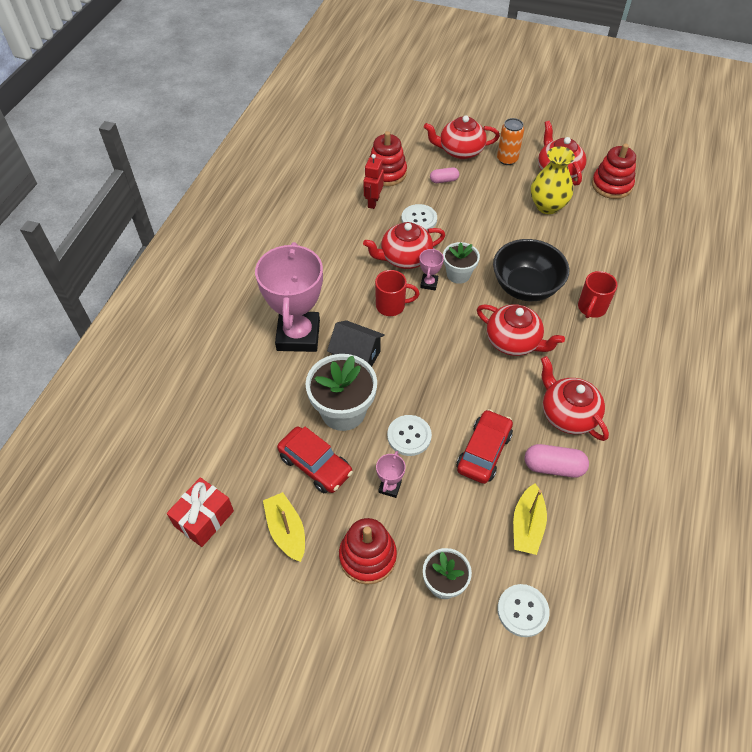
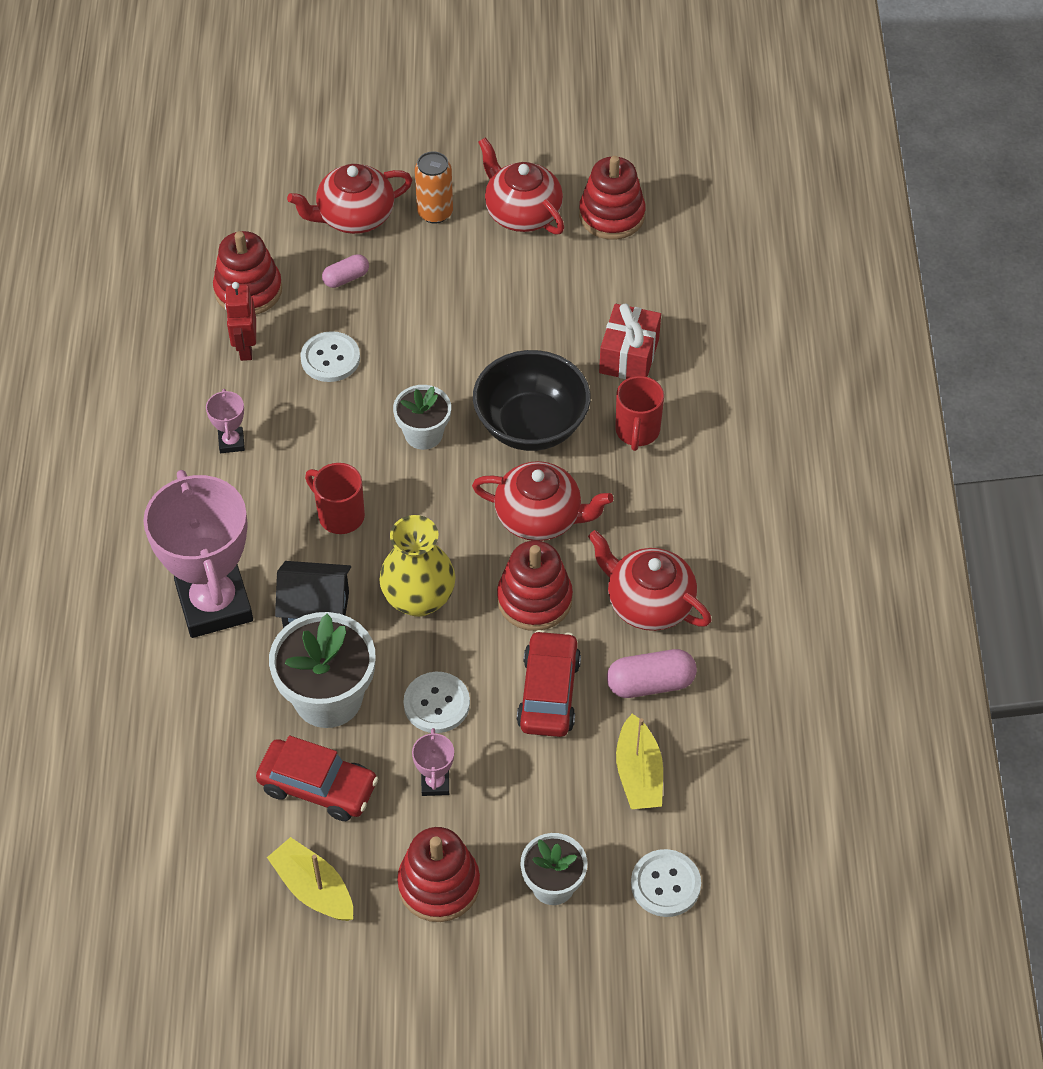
camera: 20 degrees left, 0 degrees up
red gift [167,477,234,547] -> red gift moved to [599,303,661,379]
red teapot [363,222,445,269] -> none
red mug [375,270,419,316] -> red mug turned 120 degrees counterclockwise [305,463,365,534]
pink trophy [419,248,444,290] -> pink trophy moved to [206,389,245,453]
yellow vase [531,146,575,214] -> yellow vase moved to [379,515,456,617]
none -> red stacking toy [497,540,573,631]

